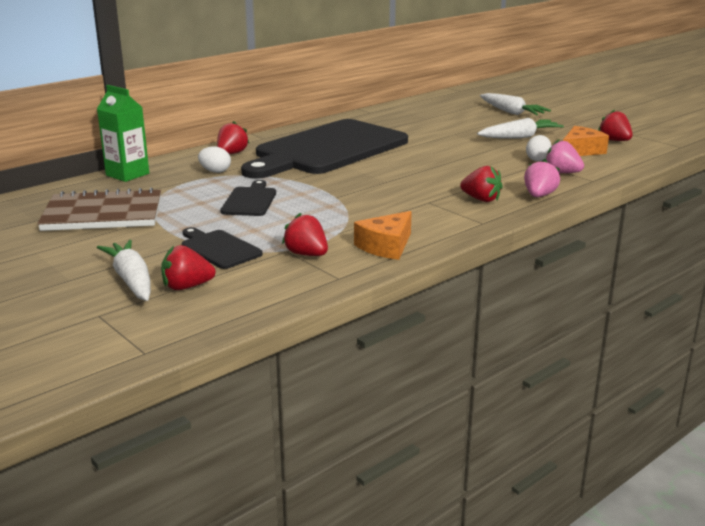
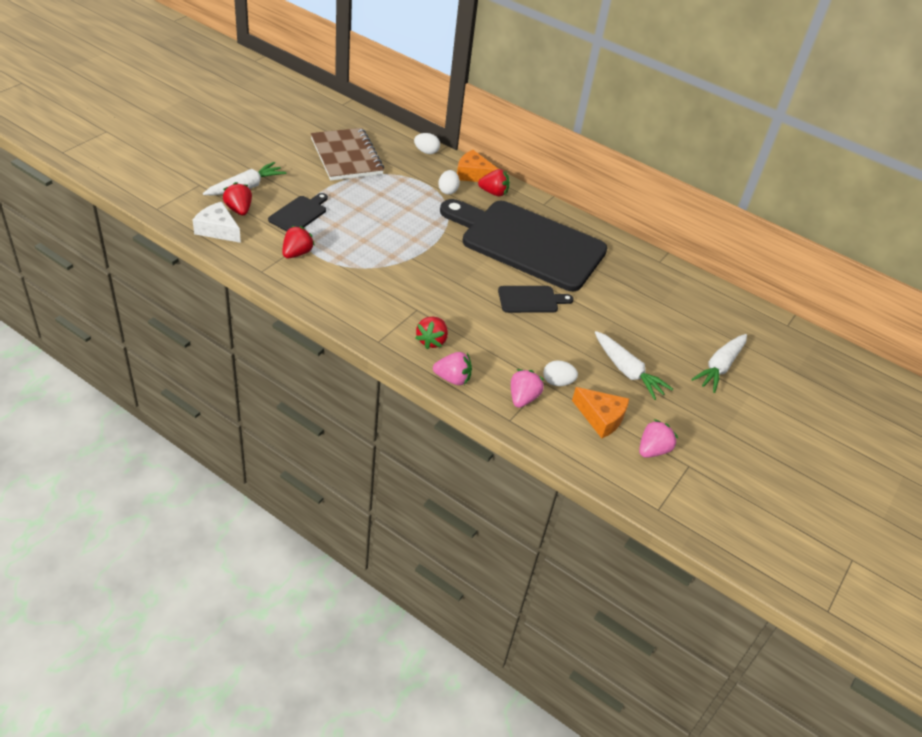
camera: 70 degrees right, 20 degrees up
green carton [97,85,149,182] -> white egg [414,133,440,154]
black cutting board [220,180,276,216] -> black cutting board moved to [498,286,573,313]
orange cheese [354,211,412,260] -> orange cheese moved to [457,150,498,182]
red strawberry [598,109,633,141] -> pink strawberry [639,419,678,458]
none -> white cheese [193,202,241,243]

